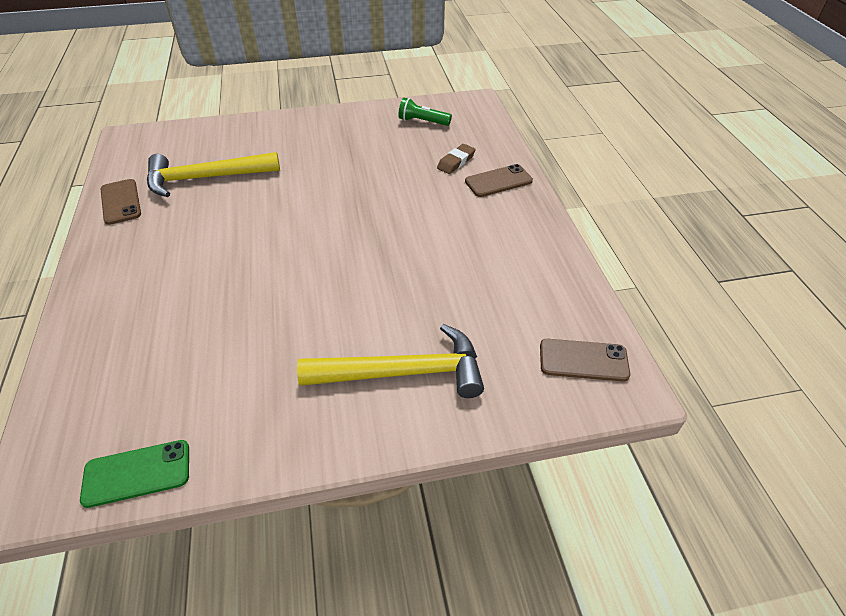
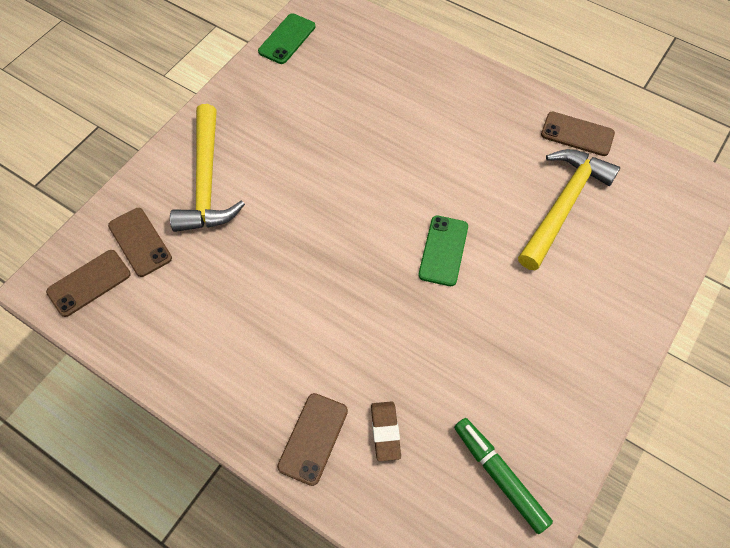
camera: 135 degrees right, 15 degrees up
yellow hammer [297,324,484,398] -> yellow hammer turned 45 degrees counterclockwise [170,104,245,232]
green flashlight [398,98,452,126] -> green marker [454,418,553,534]
none -> brown phone [108,208,172,277]
none -> green phone [419,216,468,286]

